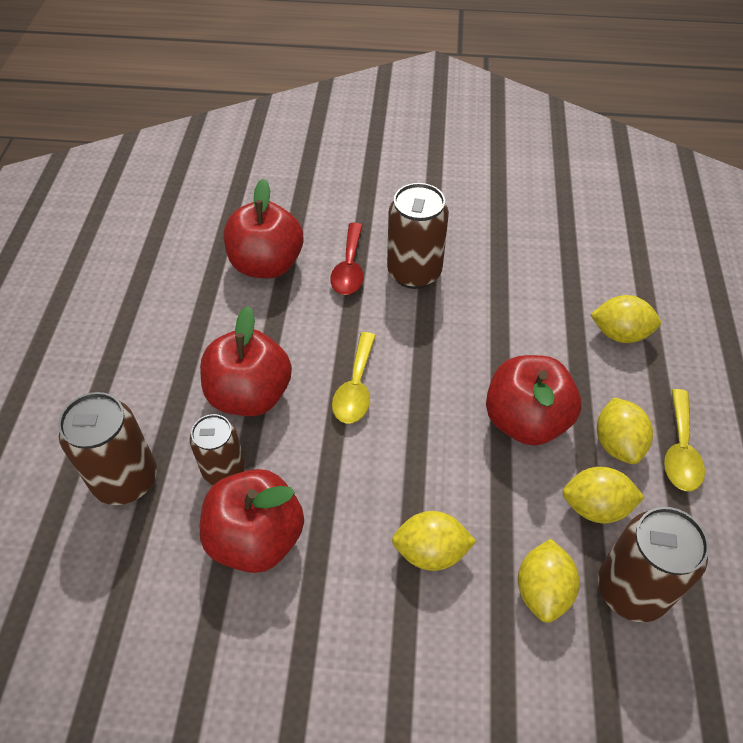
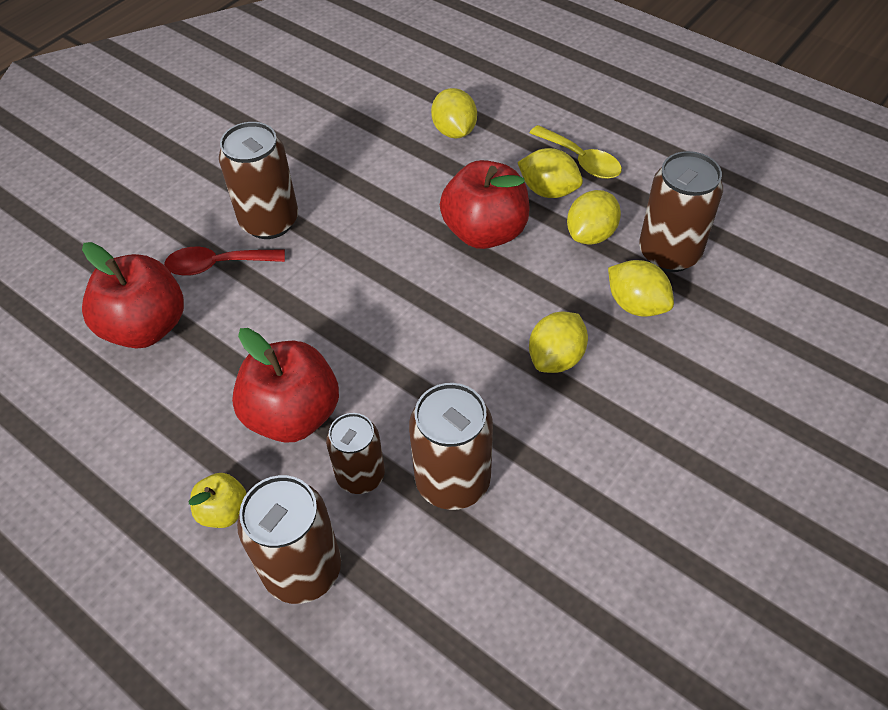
camera: 55 degrees left, 0 degrees up
red apple [200,469,304,573] -> brown can [409,383,493,510]
red spoon [330,223,364,295] -> red spoon turned 135 degrees clockwise [164,247,285,276]
yellow spoon [332,332,376,424] -> none
yellow lemon [590,295,661,343] -> yellow lemon turned 60 degrees counterclockwise [431,88,477,138]
none -> yellow apple [189,473,247,528]

